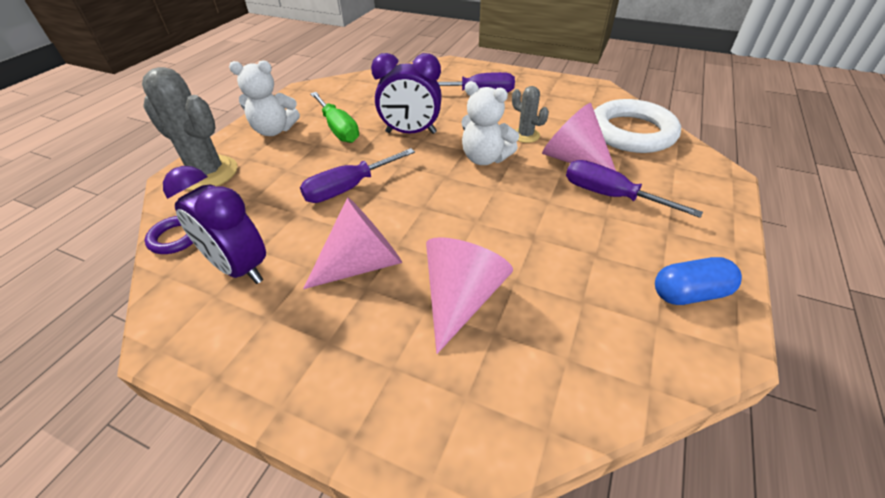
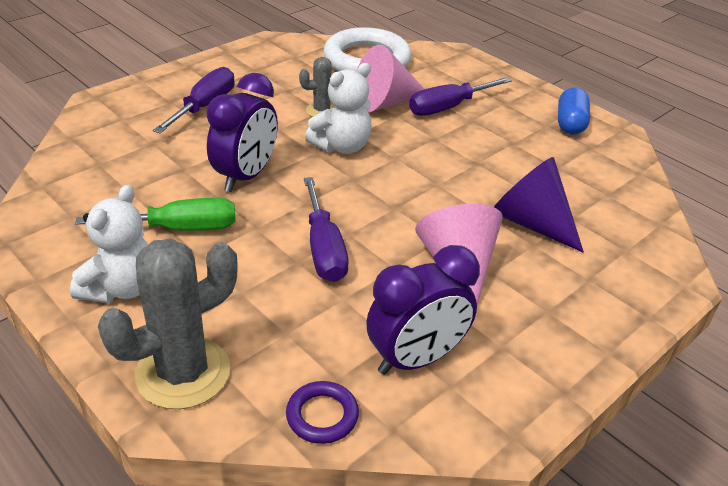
camera: 70 degrees left, 5 degrees down
pink cone [426,237,513,354] -> purple cone [494,157,584,252]

